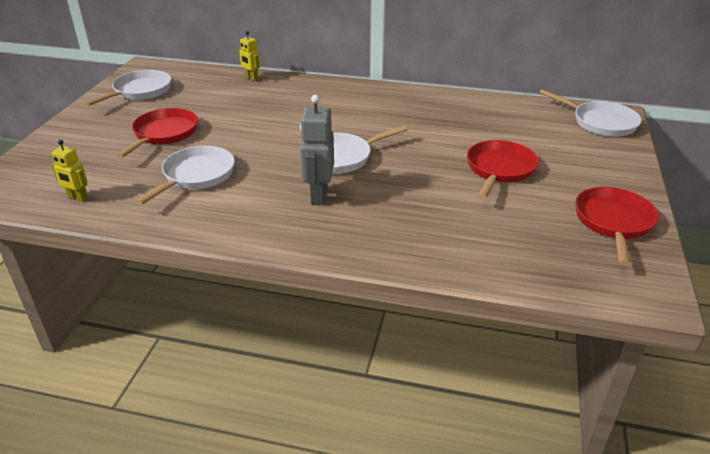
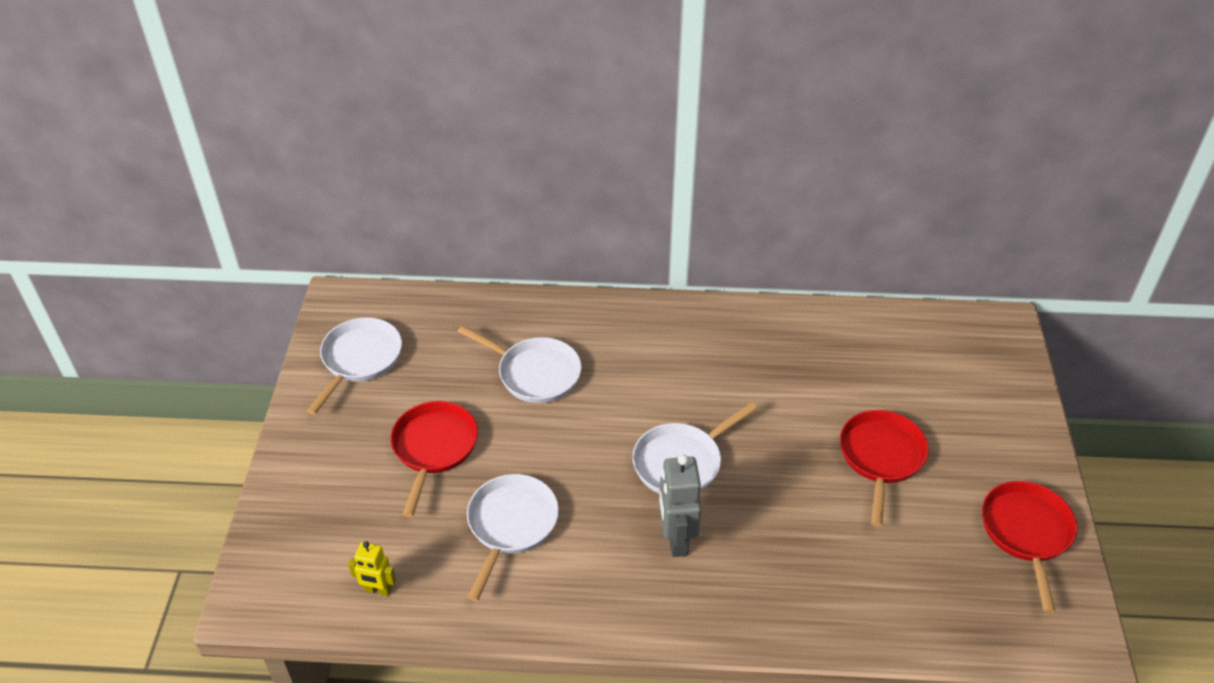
camera: 10 degrees left, 10 degrees up
yellow robot [239,31,260,81] -> none
white pan [539,89,642,137] -> white pan moved to [458,325,582,403]

